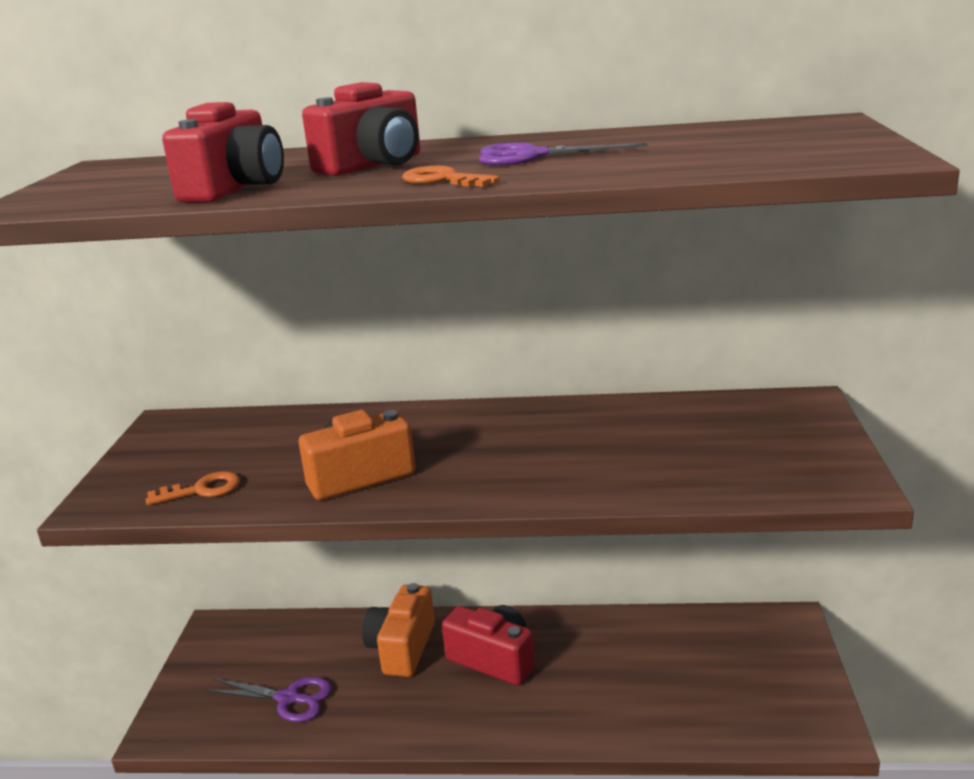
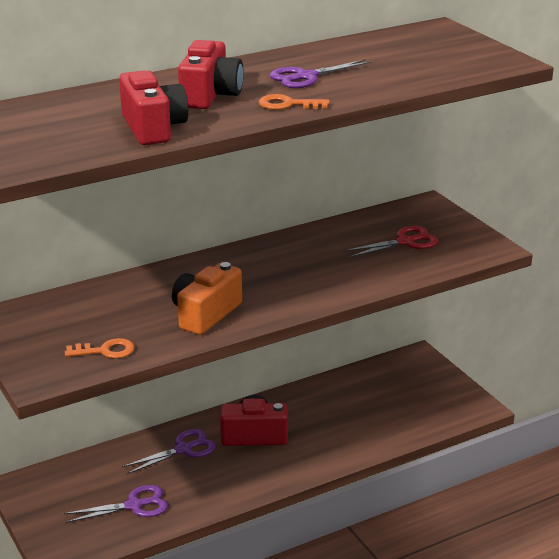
camera: 35 degrees left, 5 degrees up
orange key [146,471,240,505] -> orange key turned 45 degrees clockwise [65,338,135,359]
orange camera [362,583,435,677] -> purple scissors [122,429,216,474]
none -> red scissors [344,226,438,258]

